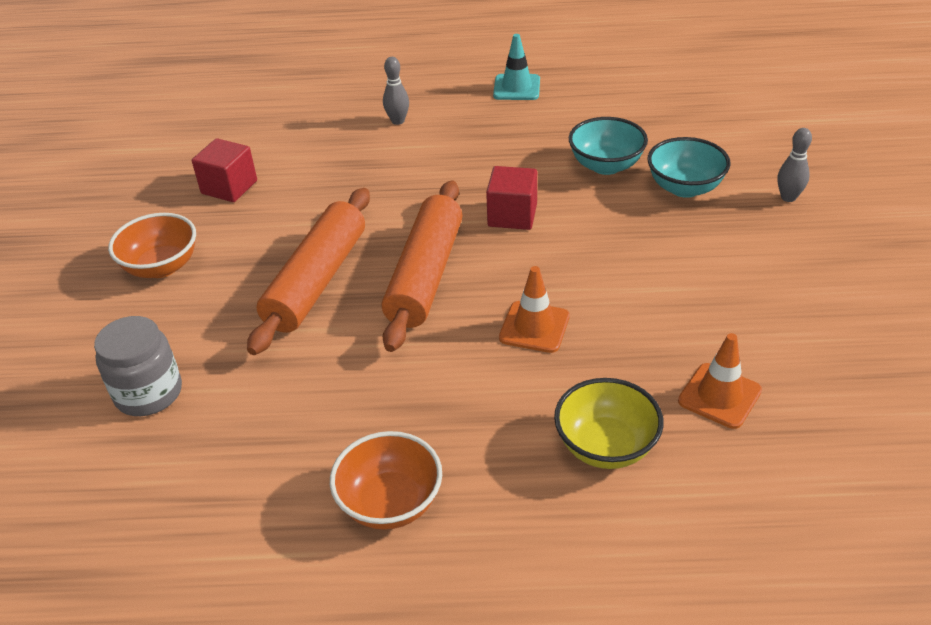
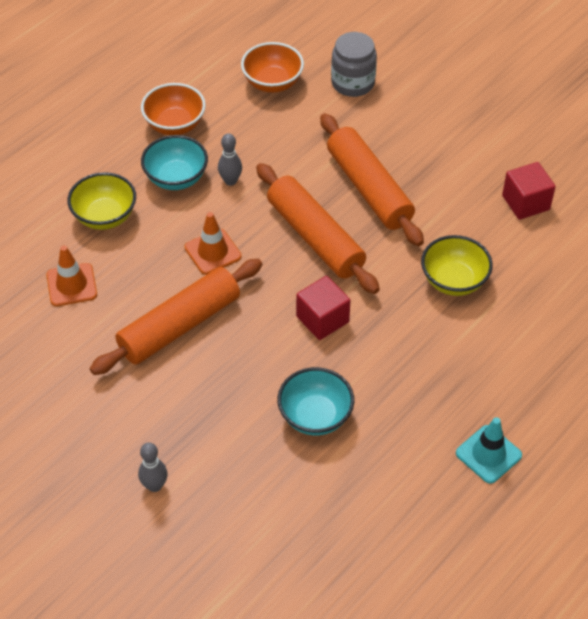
camera: 130 degrees right, 10 degrees up
orange bowl [108,213,196,278] -> orange bowl moved to [241,42,304,93]
grey bowling pin [383,57,409,125] -> grey bowling pin moved to [218,133,242,186]
turquoise bowl [647,137,730,198] -> turquoise bowl moved to [141,135,208,190]
none -> orange rolling pin [90,259,262,375]
none -> yellow bowl [421,235,493,296]

